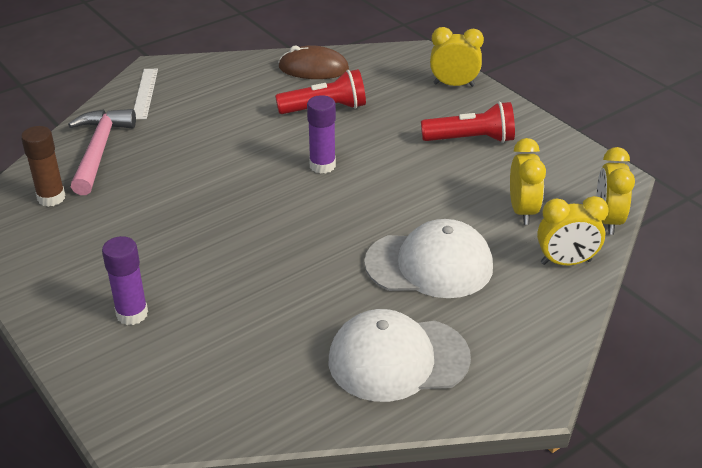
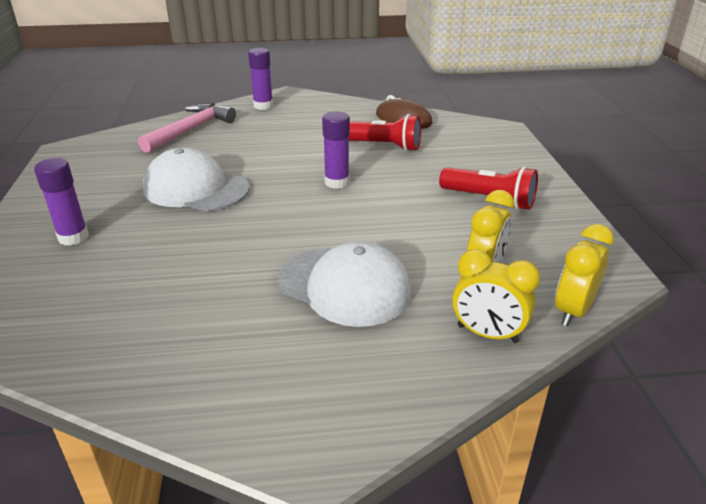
camera: 30 degrees right, 5 degrees down
brown glue stick [21,126,65,207] -> none
white ruler [134,69,158,119] -> purple glue stick [248,48,273,110]
white cap [328,309,471,402] -> white cap moved to [143,147,250,211]
yellow clock [430,27,484,87] -> none

